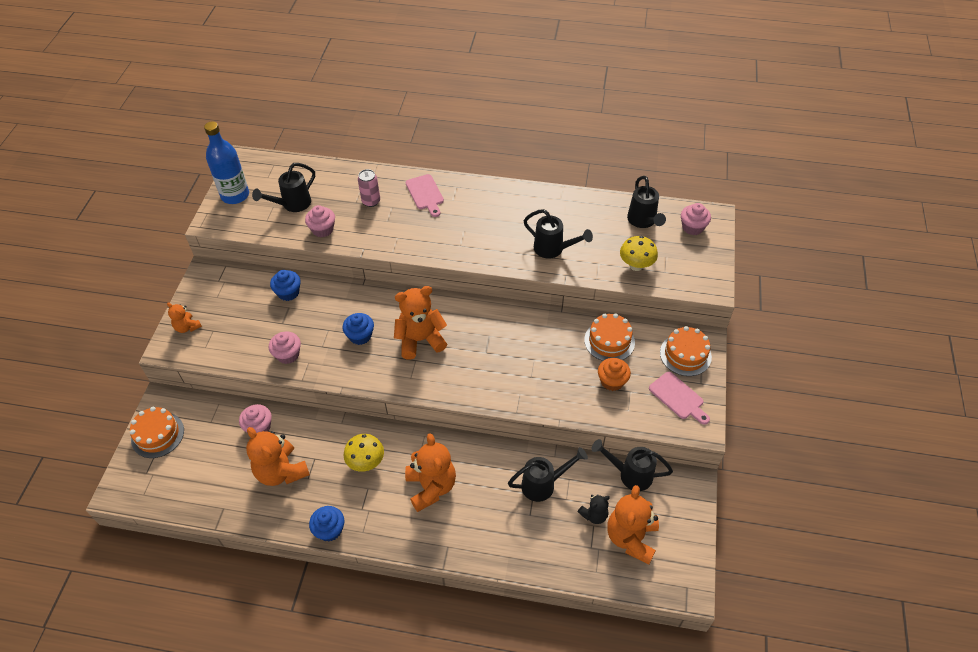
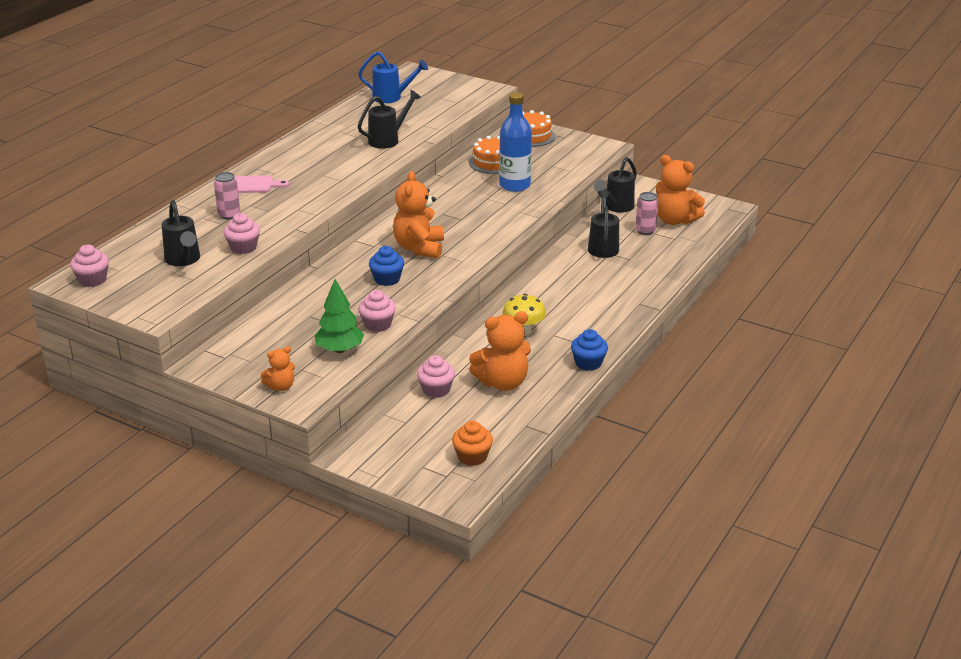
camera: 70 degrees left, 20 degrees down
orange cake [130,407,184,458] -> none
blue bottle [204,122,249,204] -> blue bottle moved to [499,92,532,192]
blue cupcake [270,270,301,301] -> none
orange teddy bear [405,433,456,512] -> none
black teddy bear [578,494,610,524] -> pink can [635,192,658,235]
orange cupcake [598,358,631,391] -> orange cupcake moved to [452,420,493,466]
yellow mushroom [620,236,658,271] -> none
black watering can [627,176,666,228] -> blue watering can [358,51,428,103]
pink cutting board [649,372,710,425] -> none
pink cupcake [681,203,711,235] -> pink cupcake moved to [70,245,109,287]
none -> green tree [314,279,364,353]

